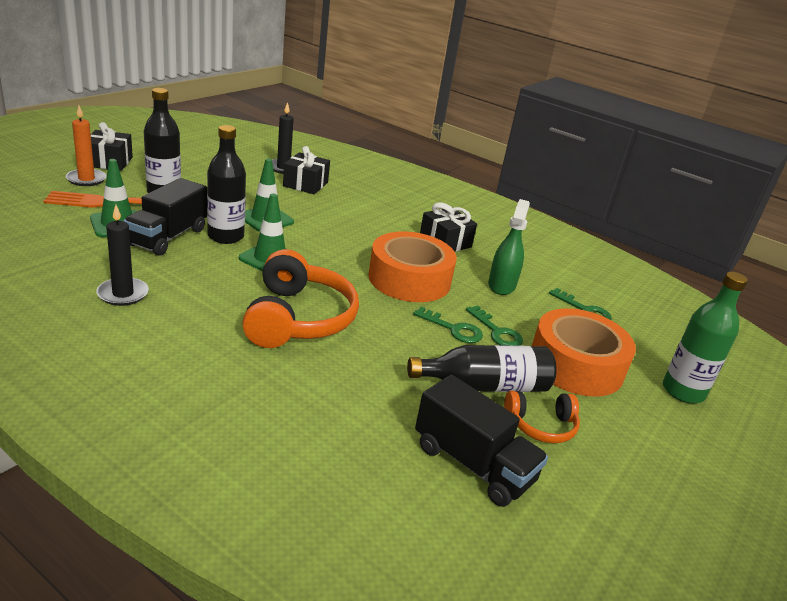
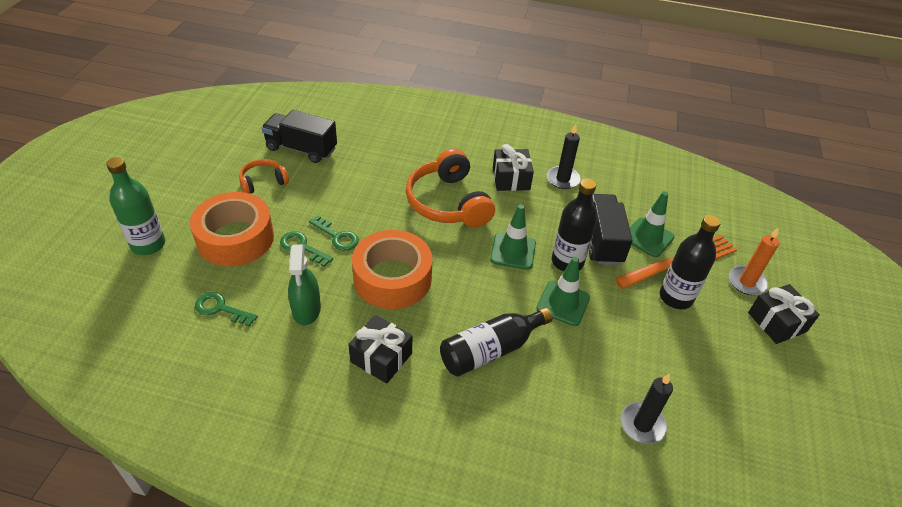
camera: 160 degrees right, 15 degrees up
black gift [283,146,330,194] -> black gift moved to [493,144,534,191]
black bottle [407,345,556,392] -> black bottle moved to [440,307,552,377]
green key [413,307,483,343] -> green key turned 150 degrees counterclockwise [309,215,359,251]

